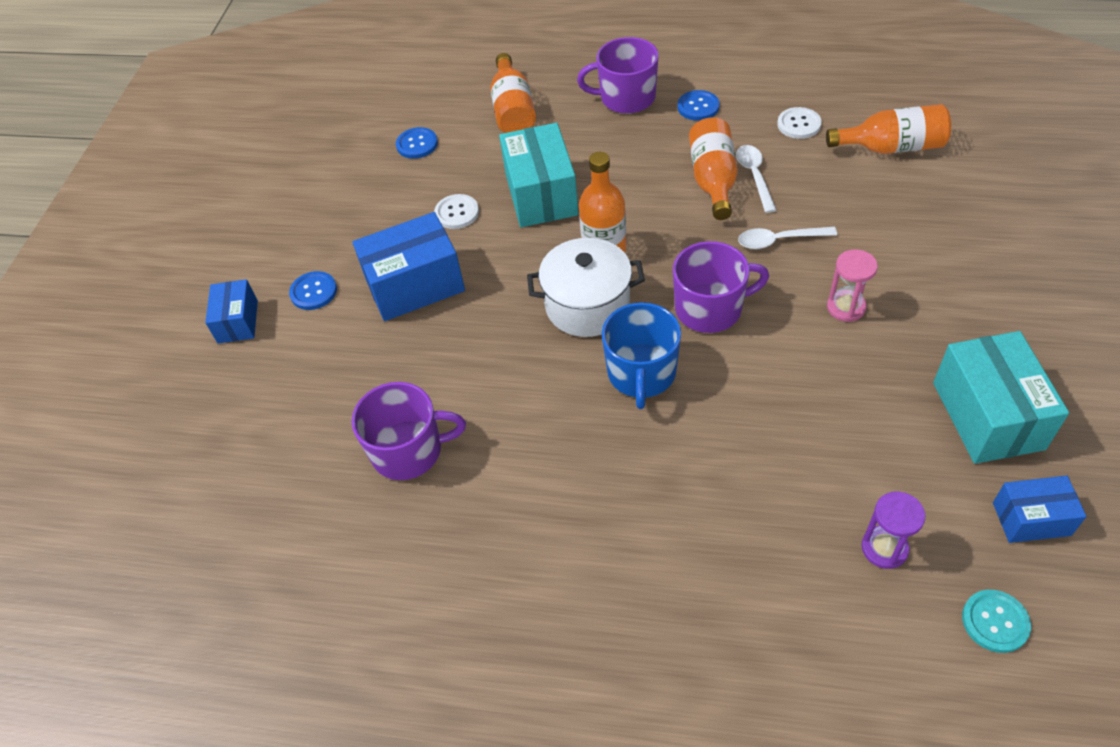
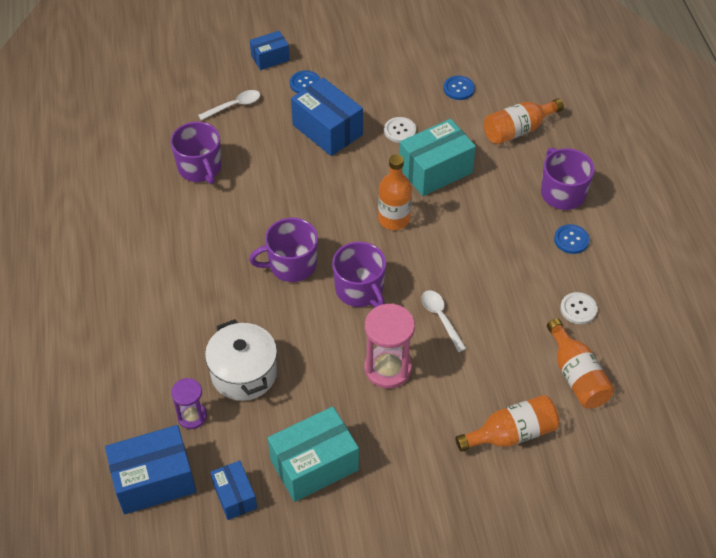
camera: 65 degrees right, 0 degrees up
white pot [527,238,645,337] -> white pot moved to [205,319,277,401]
blue mug [602,302,681,409] -> purple mug [249,218,318,282]
orange bottle [689,117,738,220] -> orange bottle moved to [455,395,559,452]
white spoon [736,145,776,213] -> white spoon moved to [198,90,260,120]
pink hourglass [827,250,878,322] -> pink hourglass [364,303,415,389], size x1.66
turquoise button [962,590,1031,653] -> blue box [105,425,196,514]

